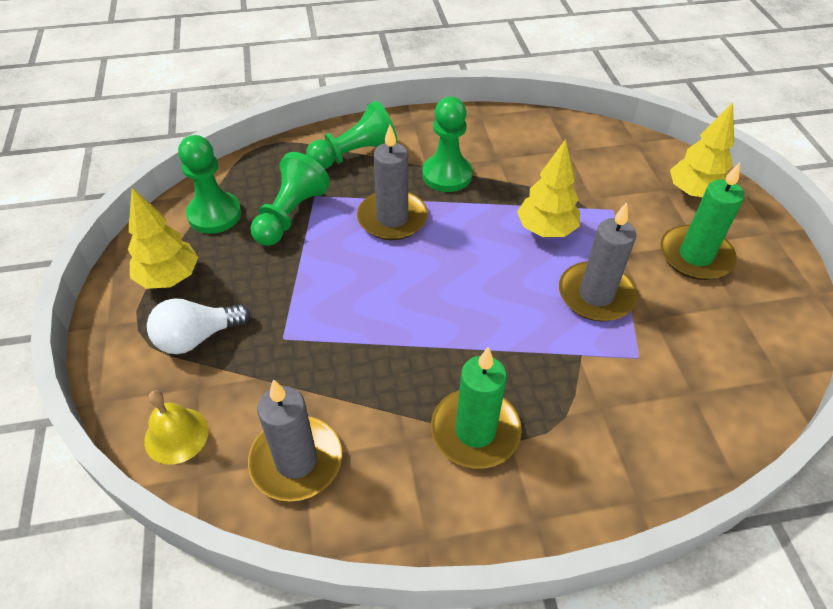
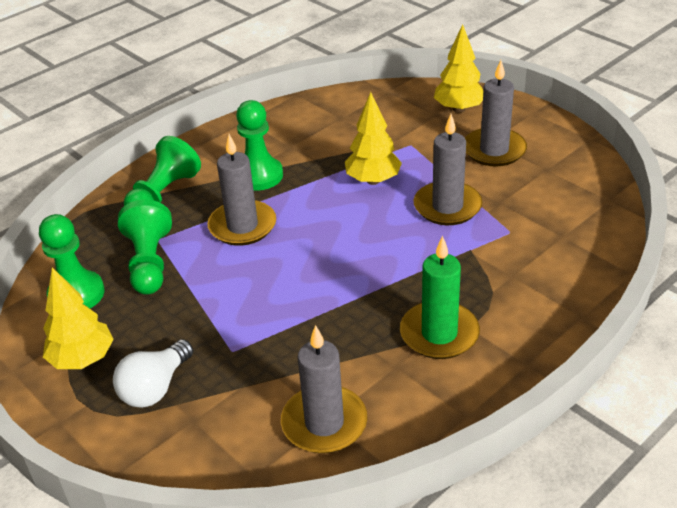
camera: 30 degrees left, 10 degrees down
yellow bell [144,390,209,465] -> none
green candle [660,163,745,280] -> grey candle [465,60,527,166]

